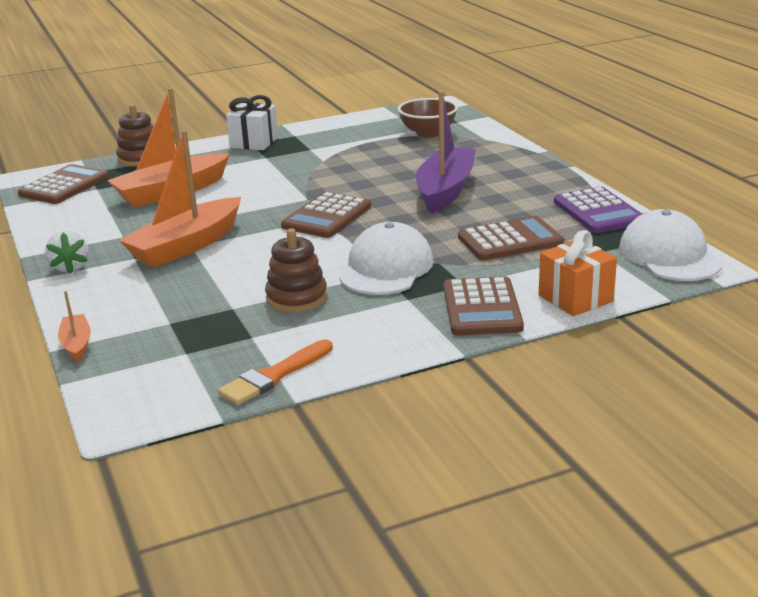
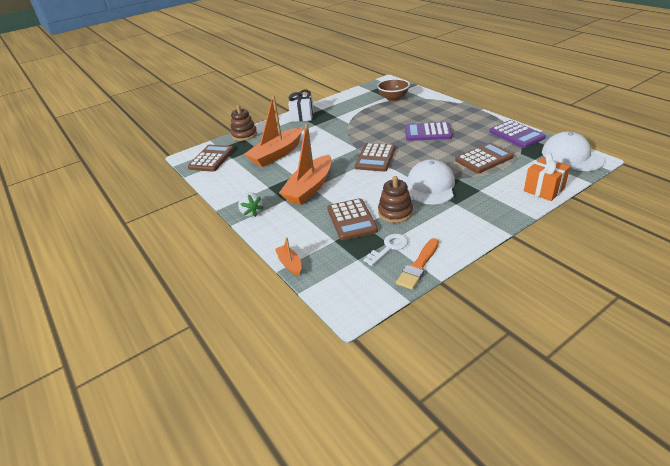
camera: 10 degrees left, 10 degrees up
purple boat [416,91,476,214] -> purple calculator [405,122,452,141]
brown calculator [444,276,524,336] -> brown calculator moved to [327,198,378,240]
none -> white key [363,234,408,266]

